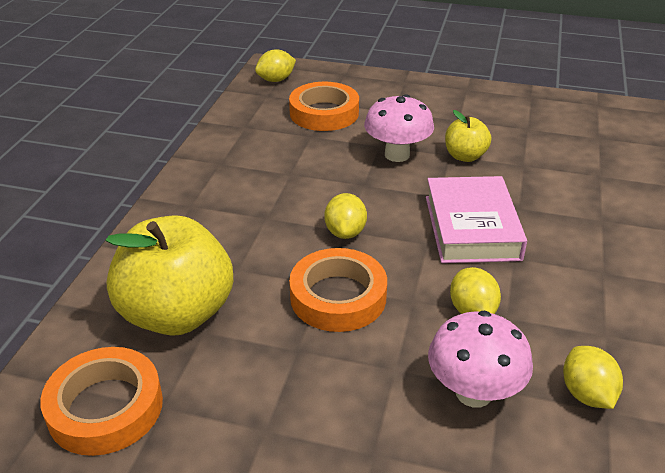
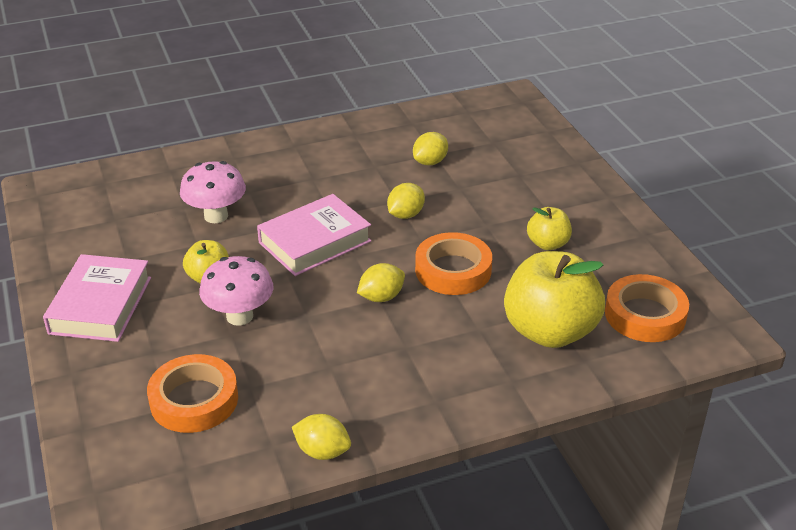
camera: 125 degrees left, 0 degrees up
yellow lemon [255,49,296,82] -> yellow lemon moved to [292,414,351,460]
pink mushroom [428,311,533,408] -> pink mushroom moved to [180,161,246,223]
none -> pink book [43,254,151,342]
none -> yellow apple [527,207,572,250]

